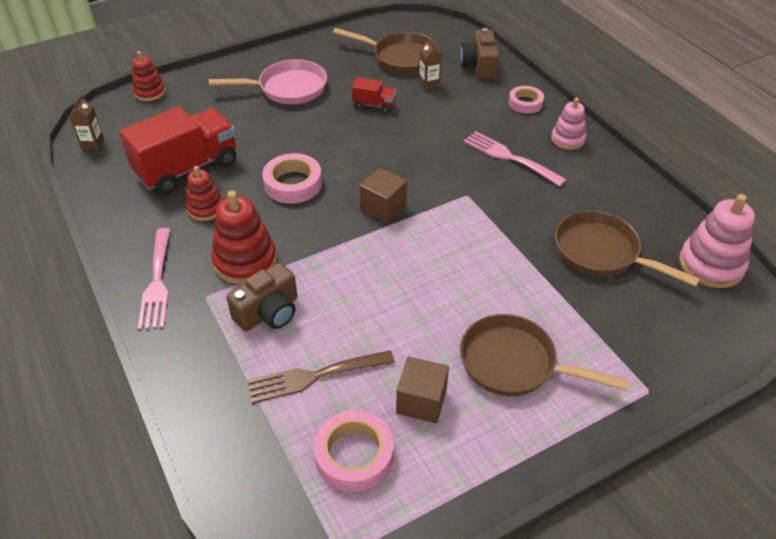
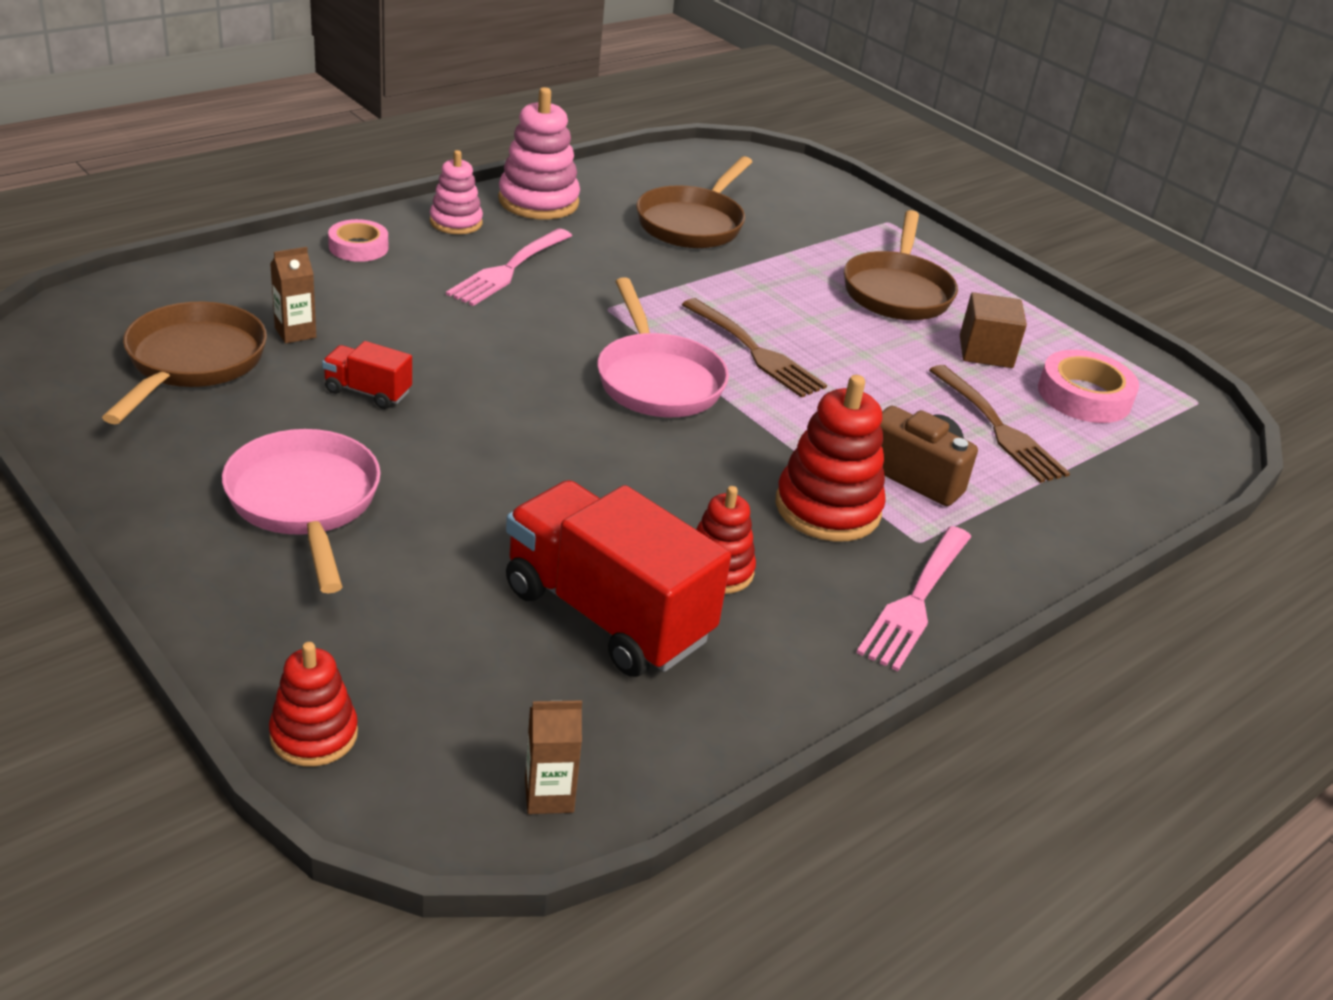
camera: 105 degrees left, 10 degrees down
pink fork [138,228,171,330] -> pink fork turned 135 degrees clockwise [856,526,972,671]
pink tape [262,153,322,204] -> none
red truck [352,77,396,113] -> red truck turned 75 degrees counterclockwise [322,341,412,409]
brown cube [360,168,407,223] -> pink pan [597,277,729,417]
brown camera [460,28,499,79] -> none
pink stacking toy [679,194,755,288] -> pink stacking toy moved to [498,87,580,220]
none -> brown fork [682,298,827,398]

